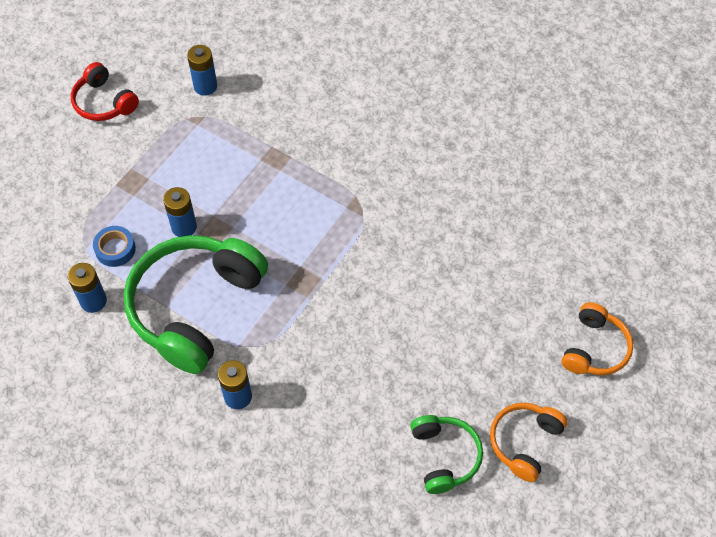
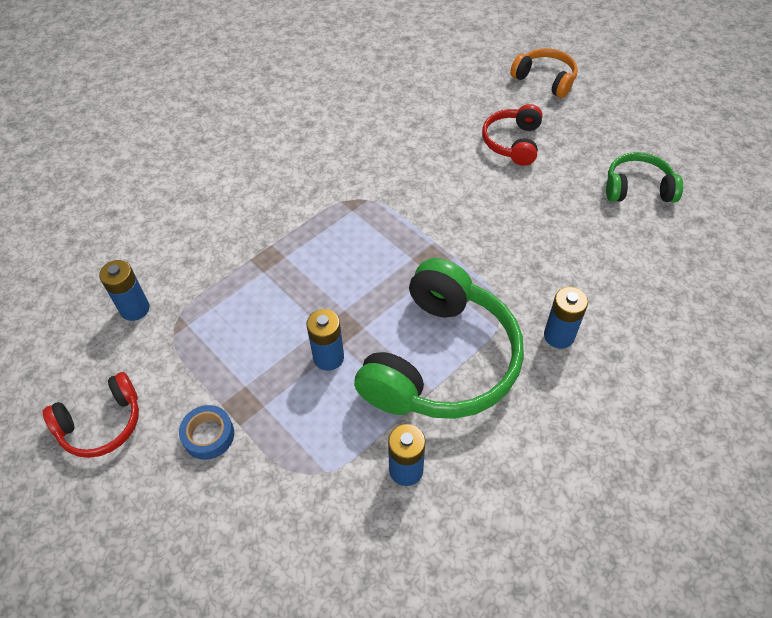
camera: 75 degrees left, 5 degrees down
blue tape [93,226,136,267] -> blue tape moved to [179,405,234,460]
green headphones [124,235,268,374] -> green headphones turned 105 degrees counterclockwise [354,258,524,419]
orange headphones [490,403,568,482] -> none
none -> red headphones [482,104,542,166]

